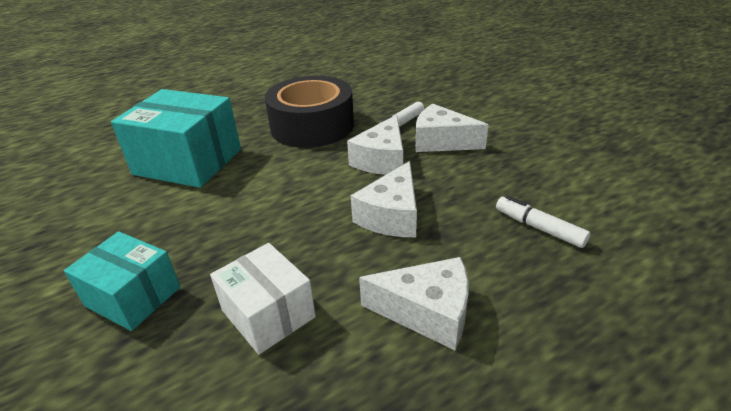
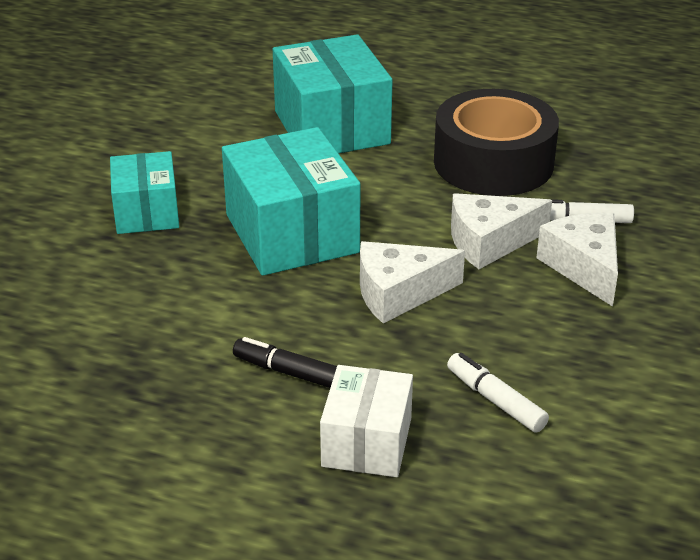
camera: 50 degrees right, 0 degrees up
white box [210,243,316,354] -> white box moved to [320,365,413,477]
white cheese [359,257,468,350] -> black marker [233,337,337,388]
white marker [496,196,590,248] -> white marker turned 45 degrees counterclockwise [447,353,549,433]
none -> turquoise box [222,127,361,276]

